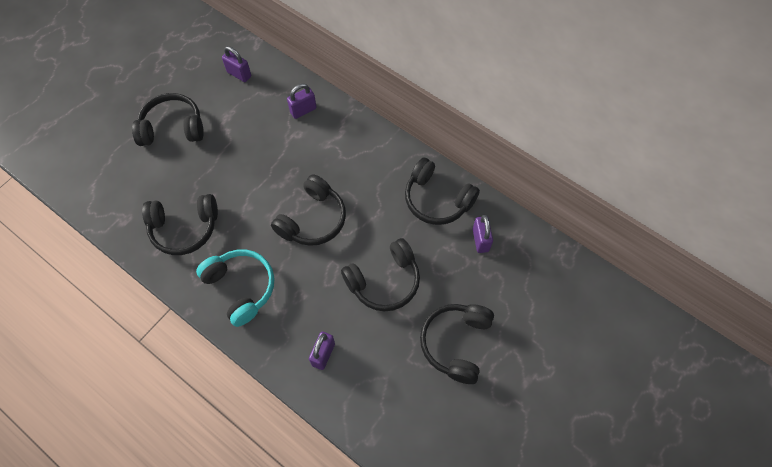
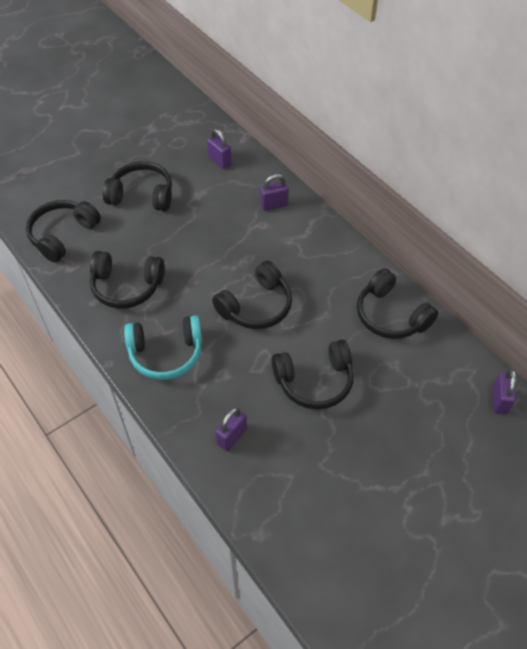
camera: 15 degrees right, 10 degrees down
turquoise headphones [196,249,274,327] -> turquoise headphones turned 105 degrees clockwise [124,315,202,380]
black headphones [420,304,494,384] -> black headphones moved to [26,200,101,263]
purple padlock [473,215,493,253] -> purple padlock moved to [492,369,516,415]

